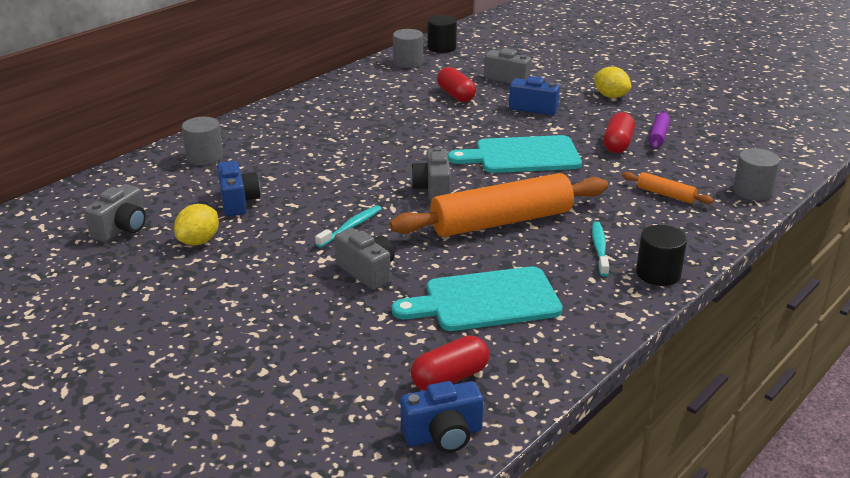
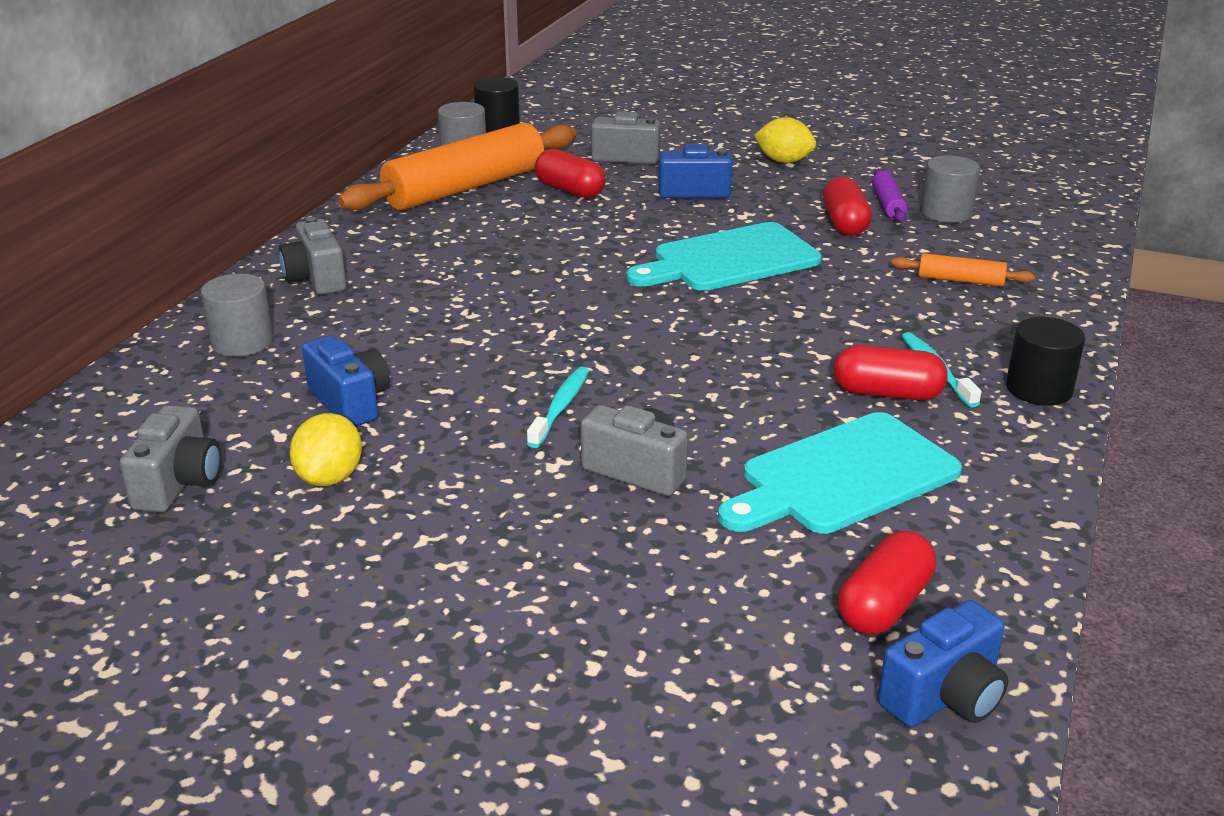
camera: 20 degrees left, 0 degrees up
orange rolling pin [390,173,608,237] -> orange rolling pin moved to [338,122,577,210]
grey camera [411,147,451,201] -> grey camera moved to [279,217,346,295]
grey cylinder [733,148,780,201] -> grey cylinder moved to [921,155,980,223]
none -> red capsule [834,345,948,400]

